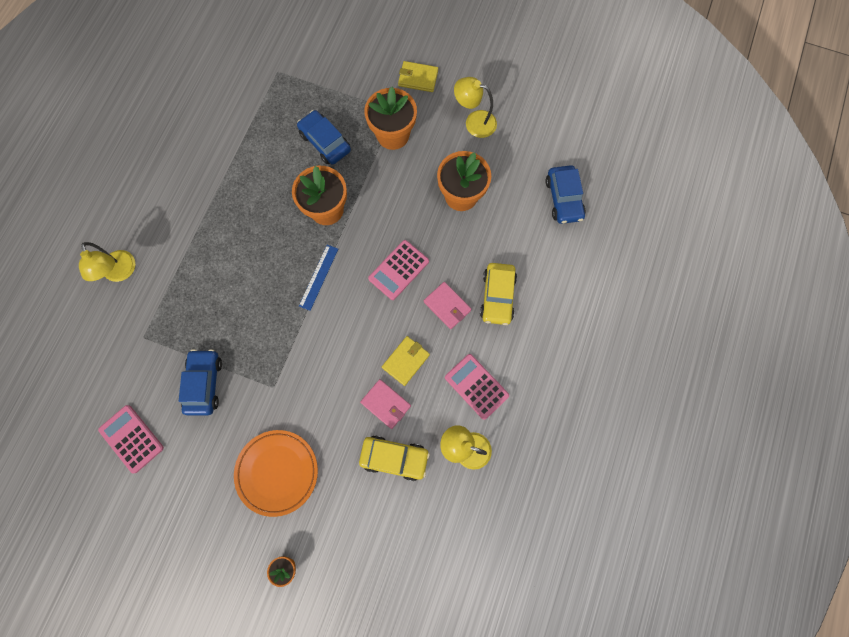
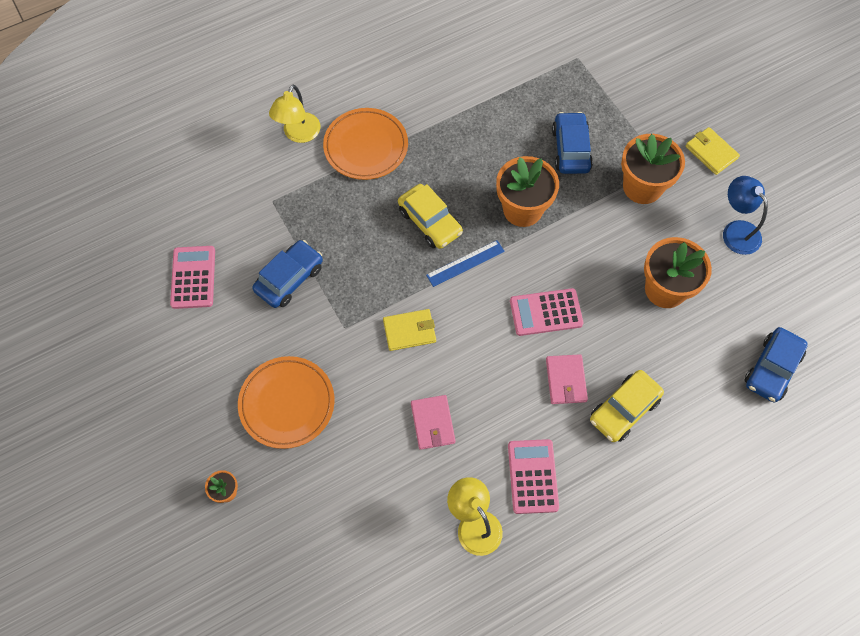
camera: 40 degrees right, 10 degrees down
yellow car [359,435,430,481] -> yellow car moved to [398,184,463,249]
yellow wallet [382,336,430,386] -> yellow wallet moved to [383,309,436,351]
yellow lamp [454,77,497,138] -> blue lamp [723,176,768,255]
none -> orange plate [323,108,408,180]

